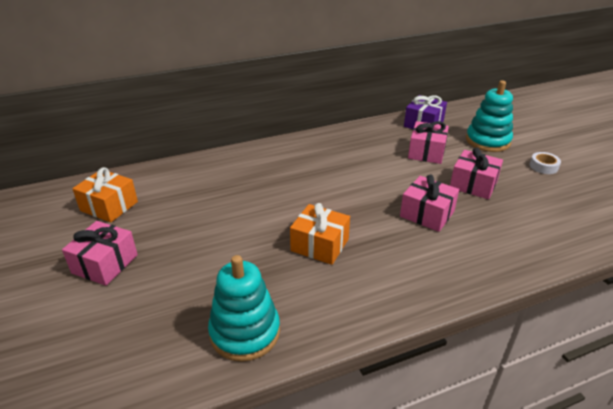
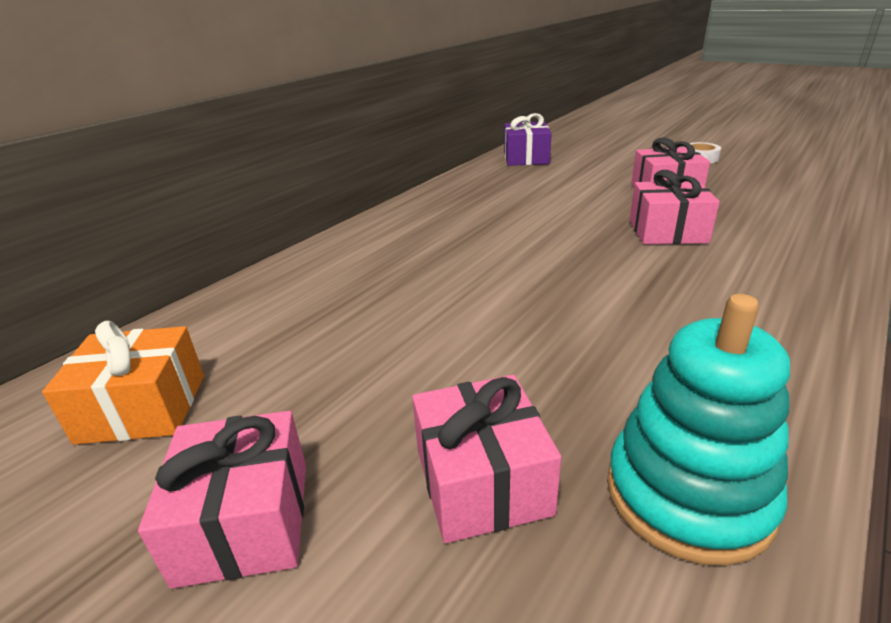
camera: 30 degrees left, 5 degrees down
orange gift [290,203,350,265] -> none
pink gift [408,121,449,164] -> pink gift moved to [412,375,562,543]
turquoise stacking toy [466,81,513,152] -> none

